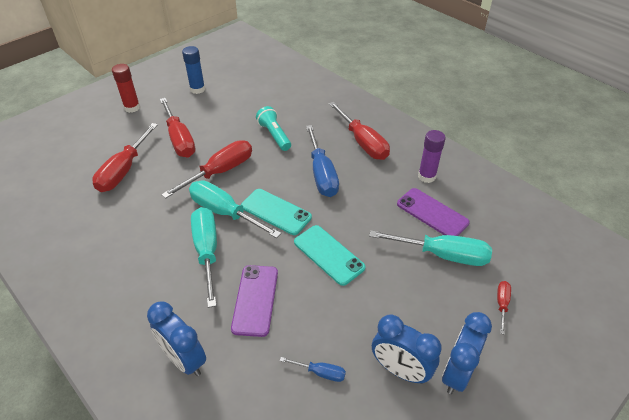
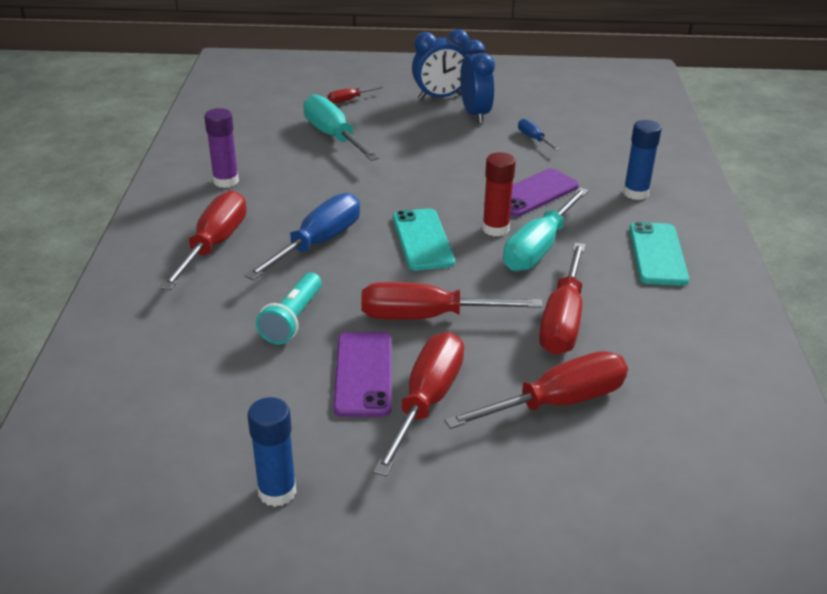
camera: 135 degrees left, 10 degrees down
red glue stick [112,64,140,113] -> red glue stick moved to [482,152,516,236]
blue clock [147,301,206,376] -> blue glue stick [623,120,662,200]
turquoise screwdriver [189,181,281,238] -> none
turquoise phone [294,225,366,286] -> turquoise phone moved to [629,222,689,286]
purple phone [397,188,470,236] -> purple phone moved to [333,332,391,417]
none -> red screwdriver [539,242,585,355]

